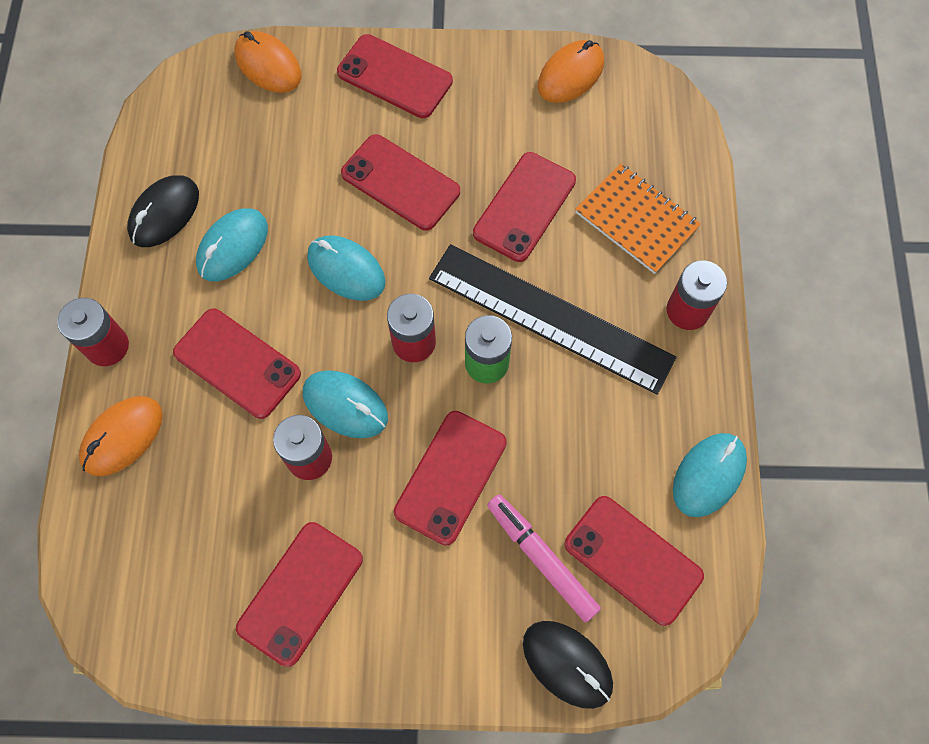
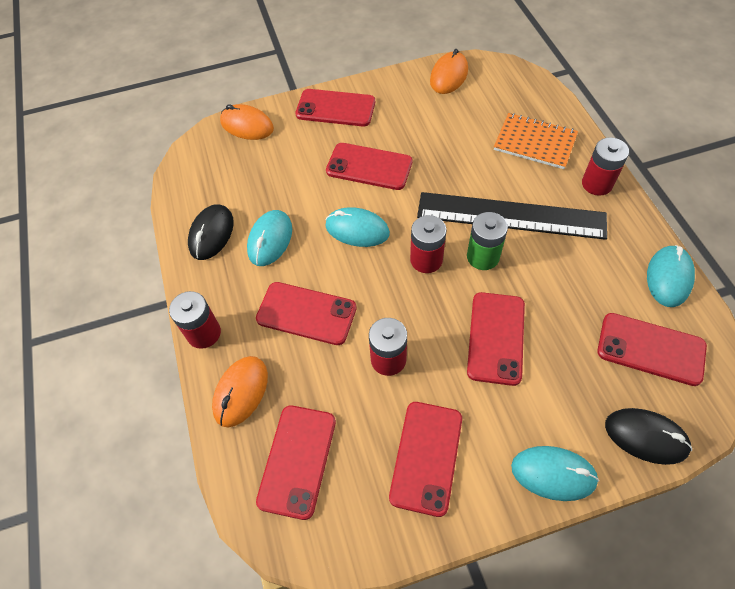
camera: 15 degrees left, 10 degrees down
turquoise mouse [303,370,388,438] -> turquoise mouse moved to [511,446,599,501]
red phone [473,152,576,262] -> red phone moved to [256,405,336,520]
pink marker [487,494,601,622] -> none

